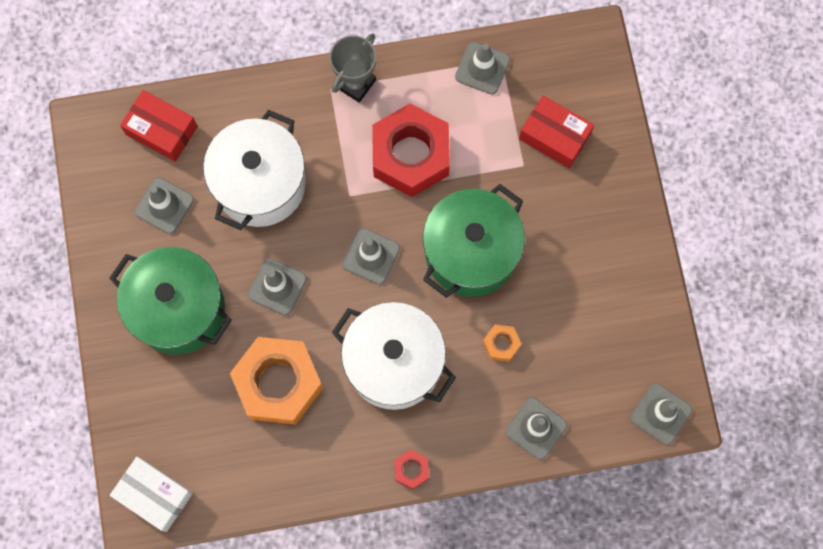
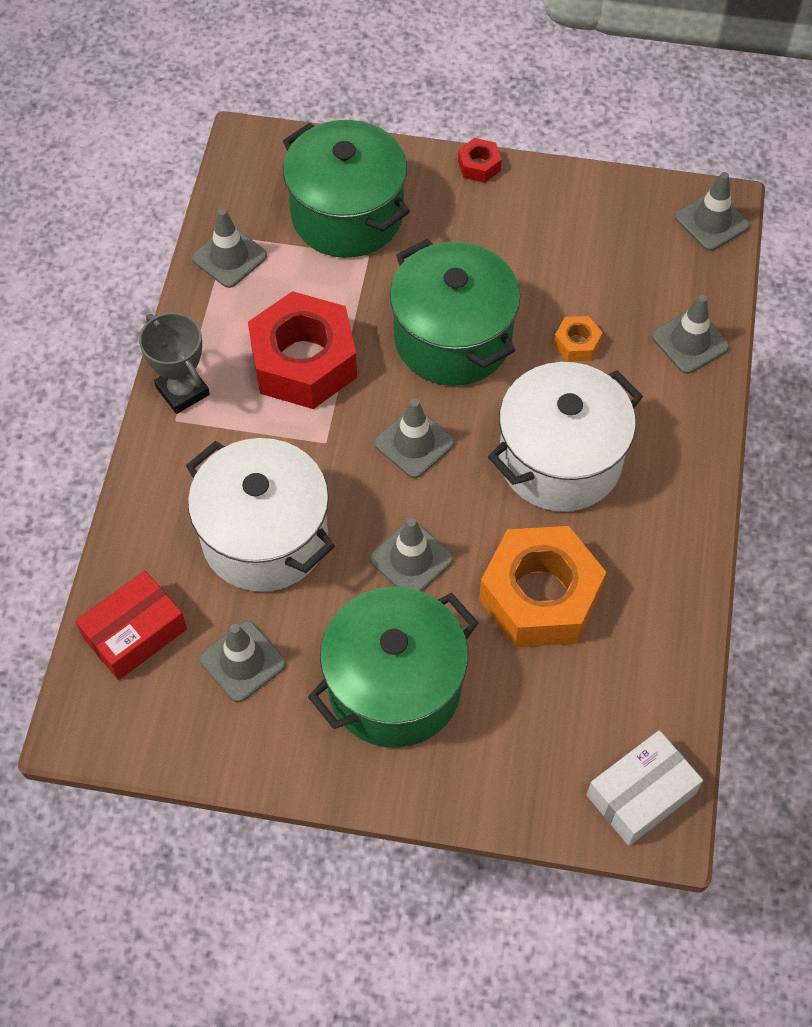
camera: 70 degrees left, 15 degrees down
red nut [394,449,429,490] -> red nut moved to [458,138,502,183]
red box [519,95,594,168] -> green pot [283,120,410,258]

